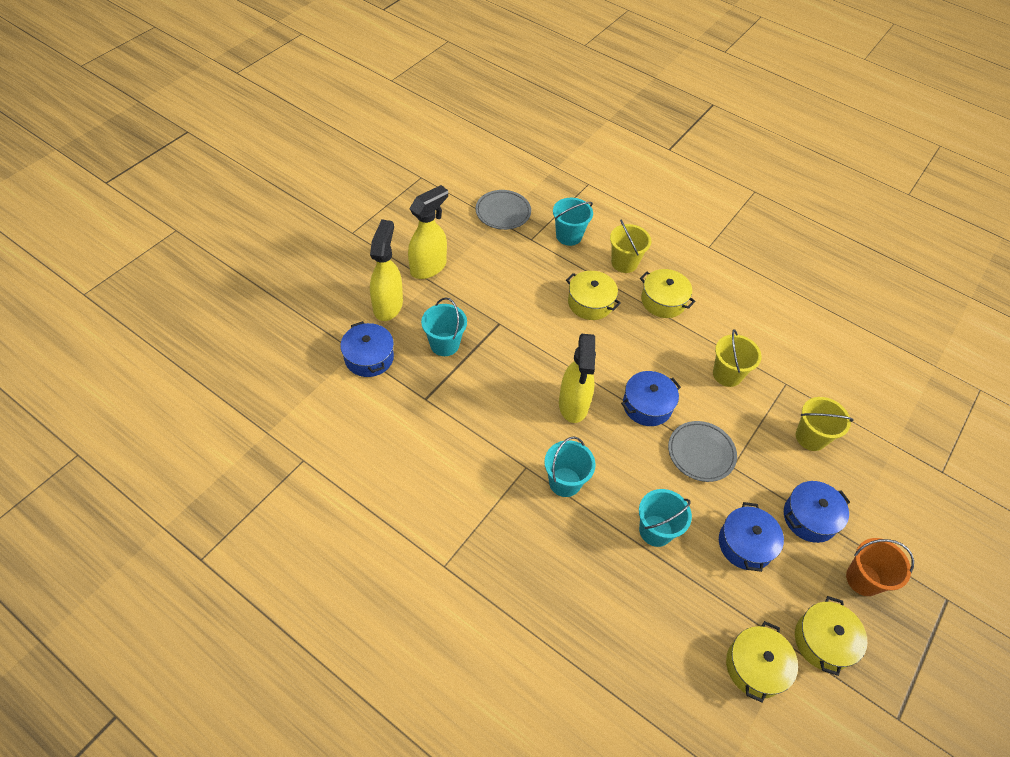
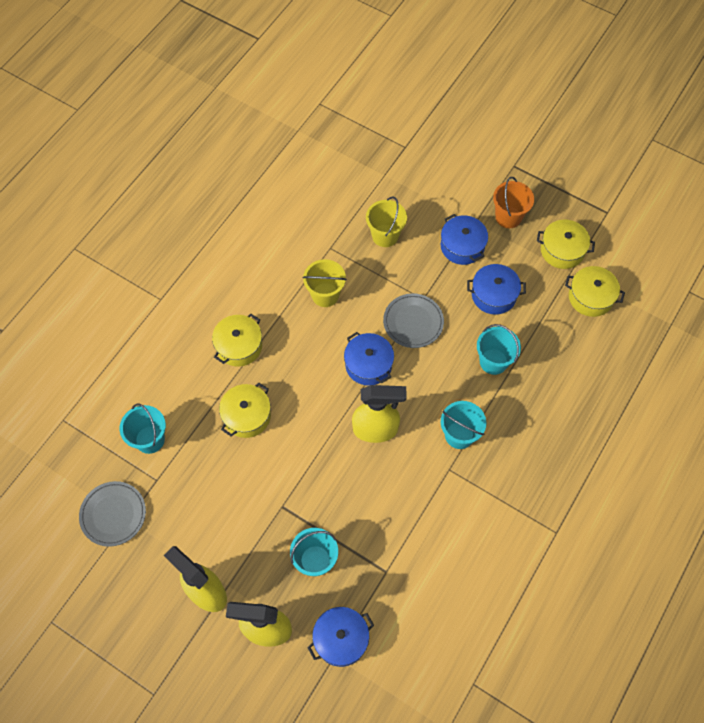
camera: 90 degrees left, 10 degrees up
yellow bucket [610,220,651,273] -> none

